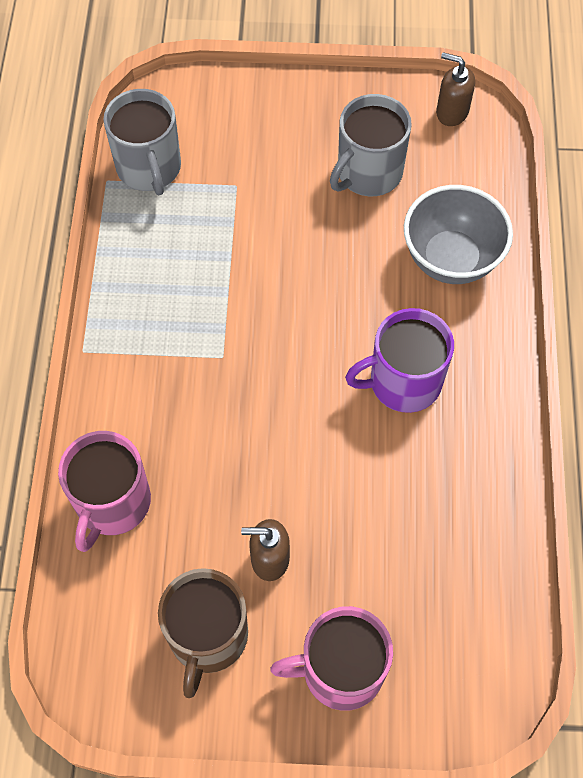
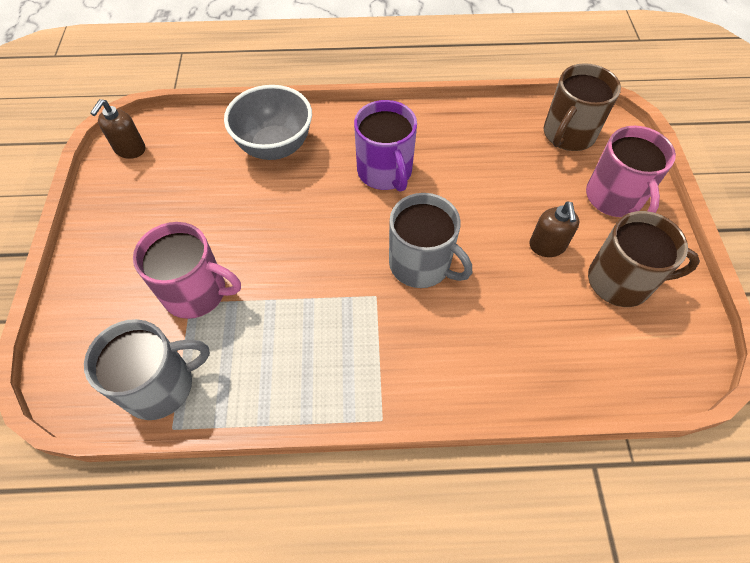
camera: 95 degrees left, 5 degrees down
pink mug [58,431,151,552] -> pink mug moved to [133,222,241,319]
grey mug [330,94,412,196] -> grey mug moved to [389,193,472,288]
none -> brown mug [544,63,621,151]

